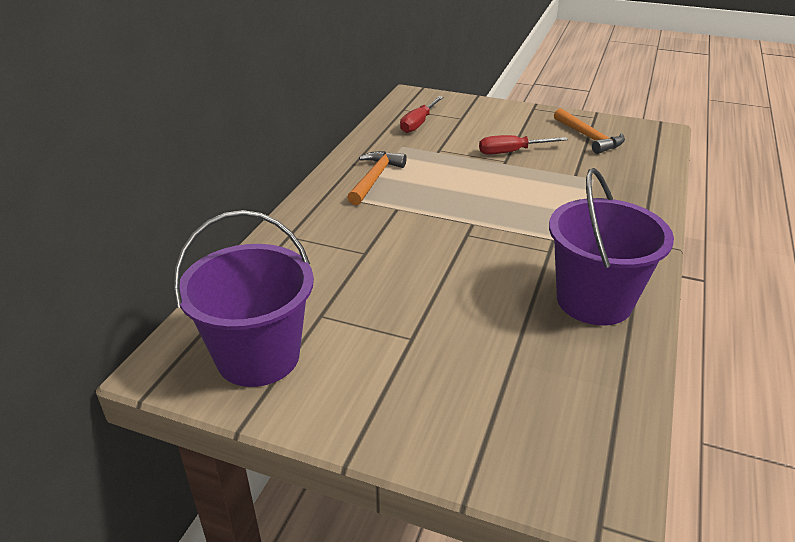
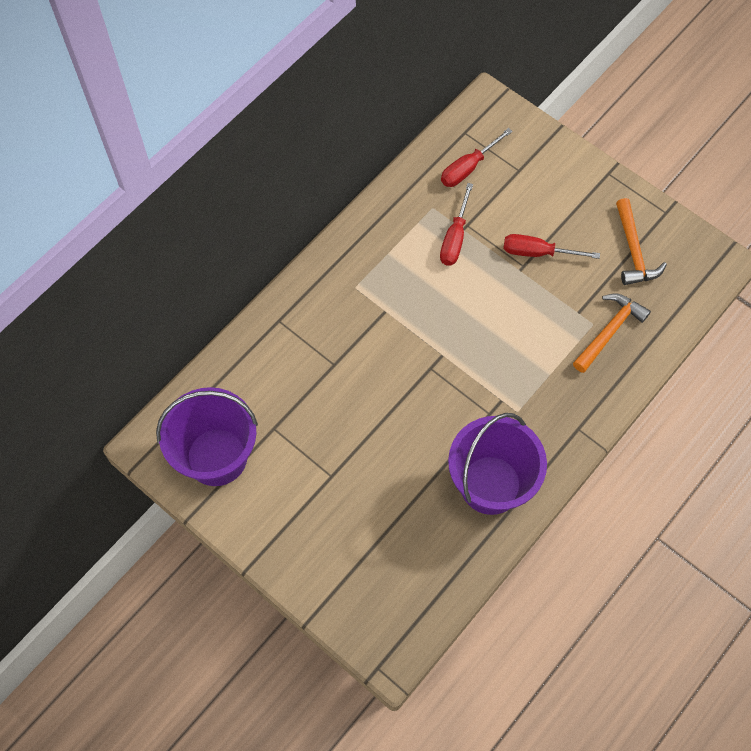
camera: 20 degrees right, 30 degrees up
orange hammer [347,151,407,205] -> orange hammer moved to [573,294,651,373]
none -> red screwdriver [440,183,473,265]

